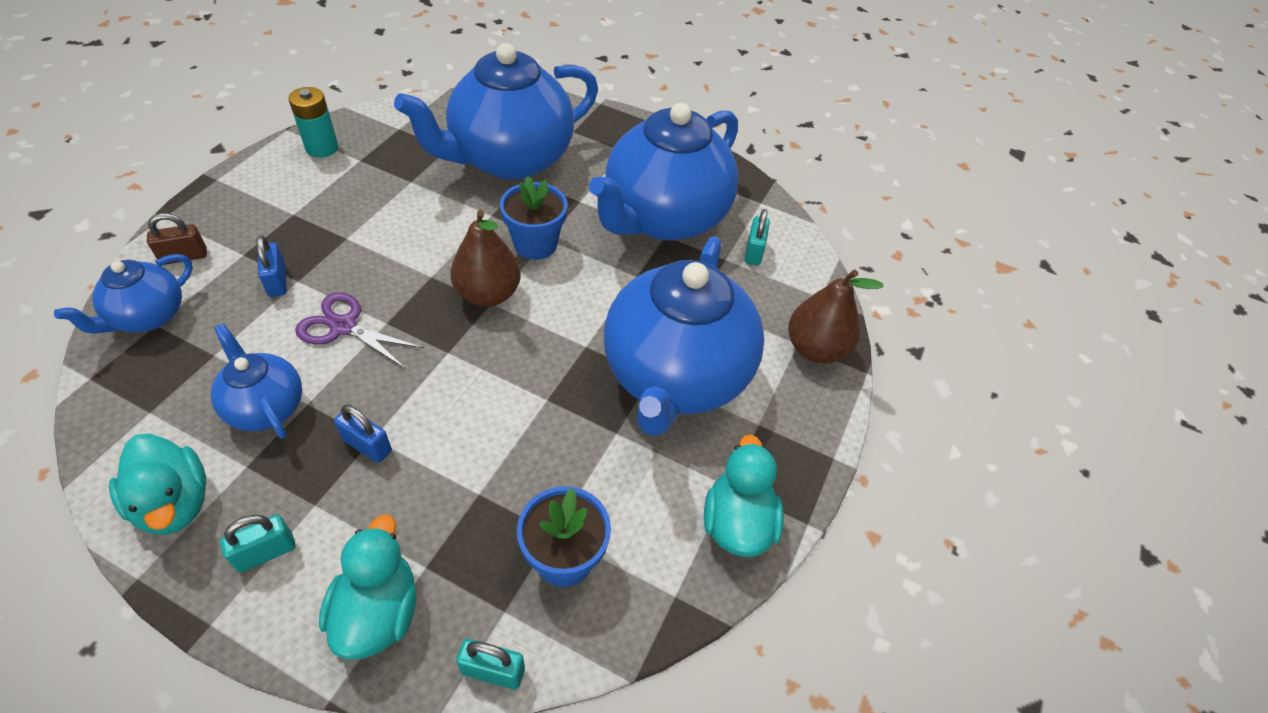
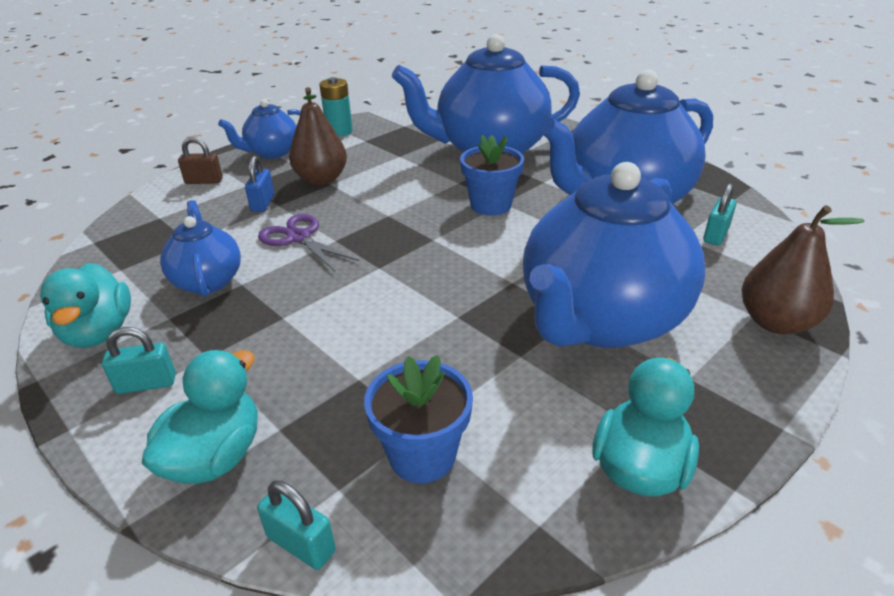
camera: 25 degrees right, 15 degrees down
blue teapot [54,254,193,334] -> blue teapot moved to [218,99,301,159]
blue padlock [334,405,392,463] -> none
brown pear [450,210,521,307] -> brown pear moved to [289,87,347,185]

